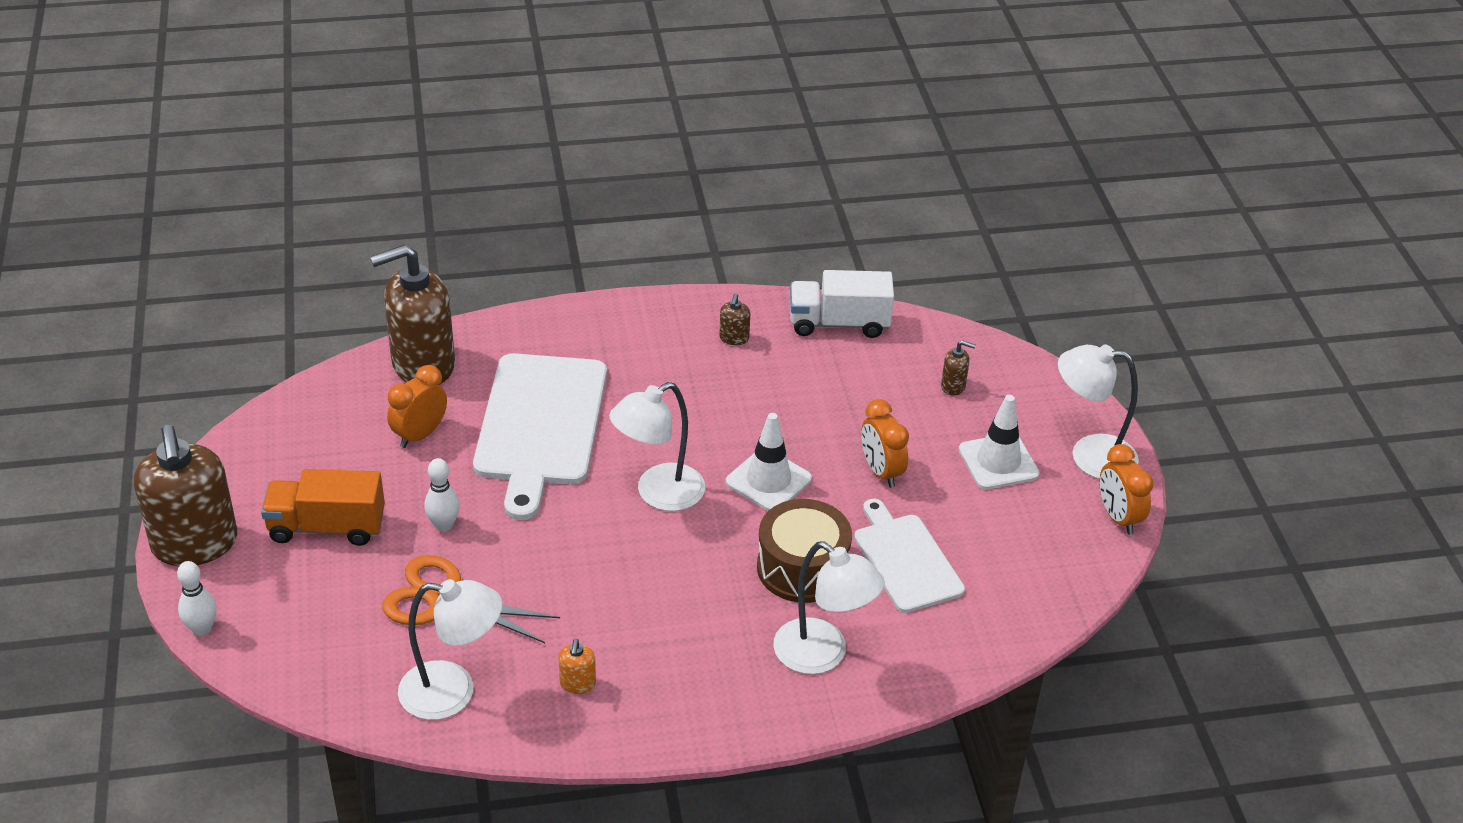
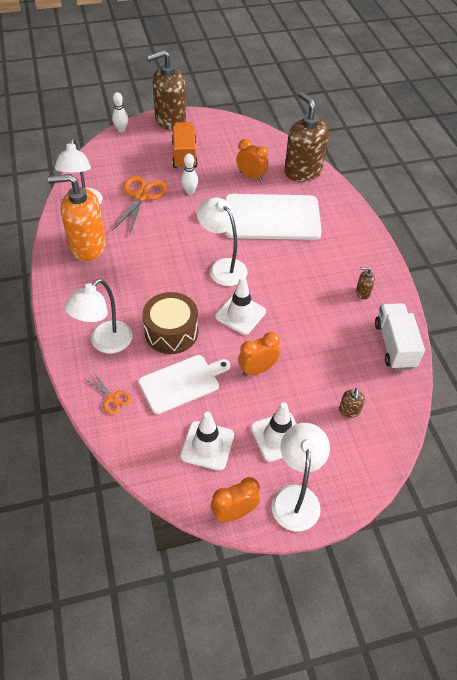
camera: 85 degrees right, 10 degrees up
orange soap dispenser [559,639,596,694] -> orange soap dispenser [48,174,106,261], size x2.50
none -> orange scissors [85,373,131,415]
none -> white traffic cone [180,412,234,471]

